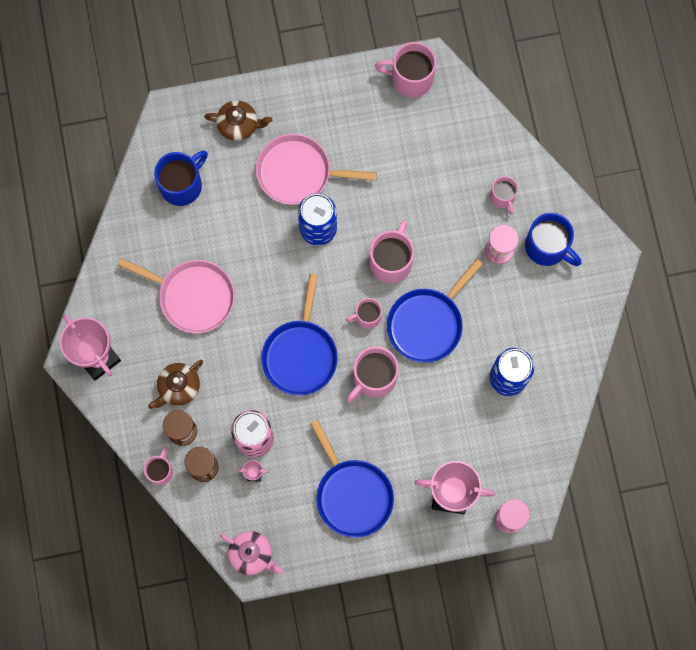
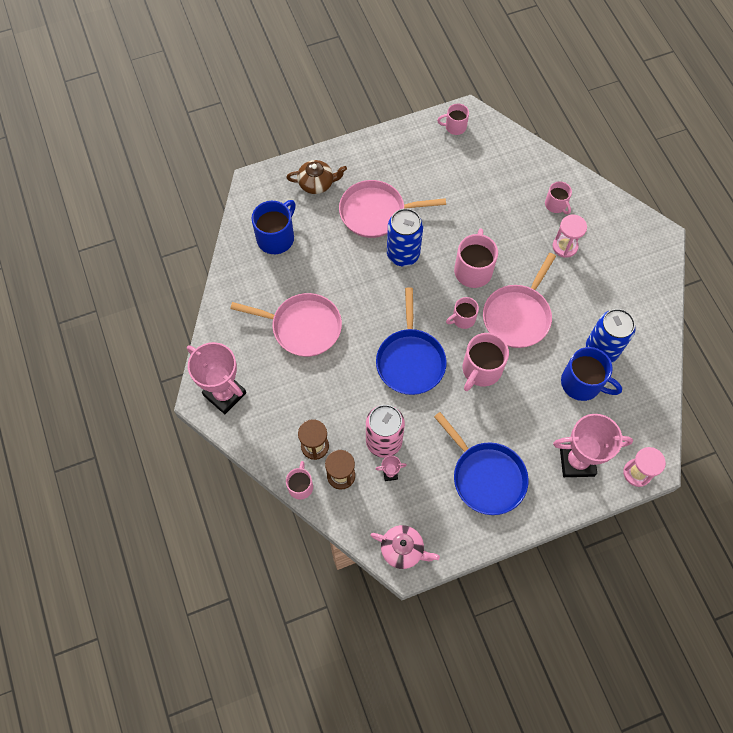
camera: 10 degrees left, 10 degrees down
brown teapot [148,360,203,409] -> none
pink mug [375,42,436,97] -> pink mug [437,103,469,135], size x0.60
blue pan [387,259,483,363] -> pink pan [483,253,556,348]
blue mug [525,213,581,266] -> blue mug moved to [561,347,622,401]

